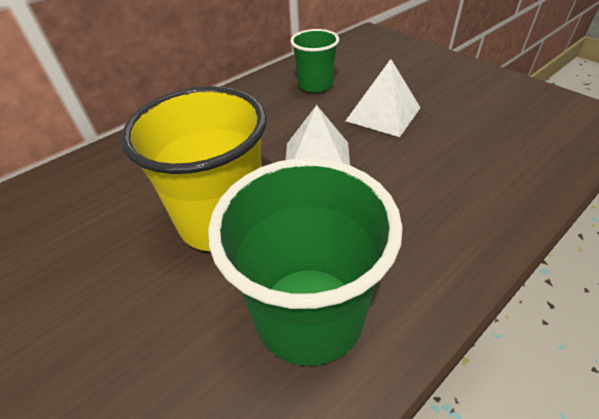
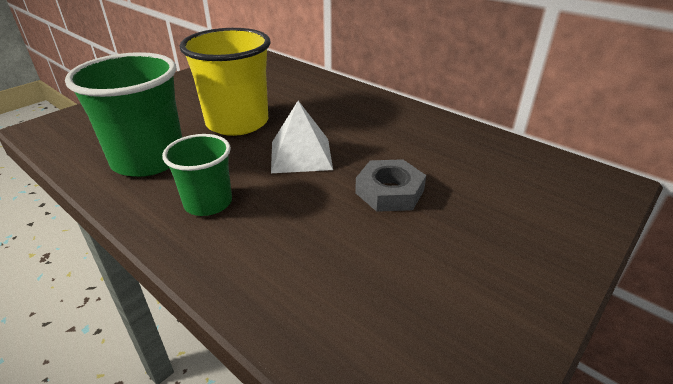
camera: 80 degrees right, 10 degrees down
green cup [290,29,339,93] -> green cup moved to [162,134,232,216]
white pyramid [346,59,420,137] -> grey nut [355,159,426,212]

